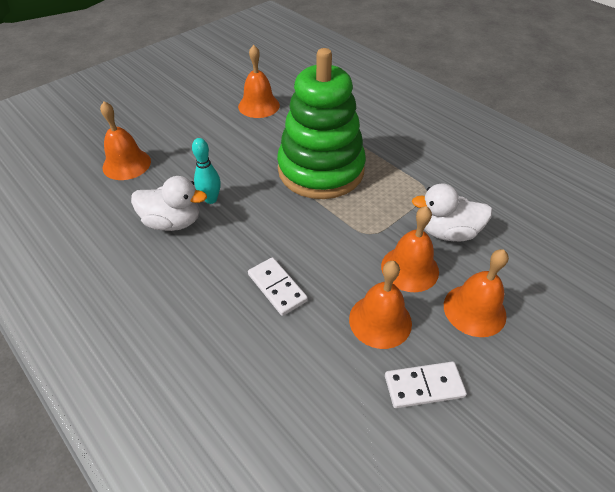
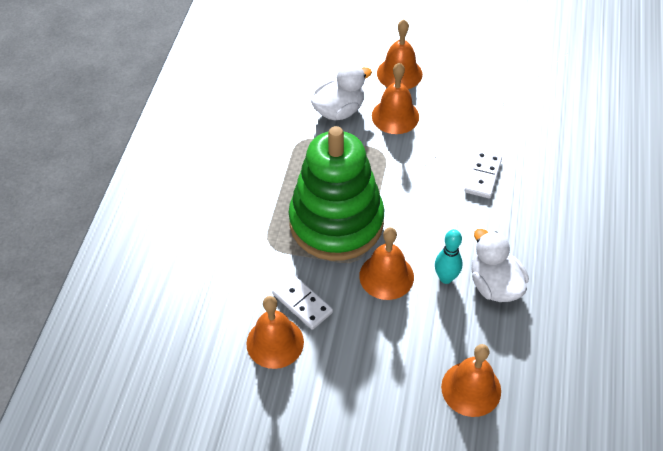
camera: 125 degrees left, 5 degrees up
orange bell [349,261,412,349] -> orange bell moved to [359,227,414,300]
white domino [385,361,467,408] -> white domino moved to [272,274,333,330]
white duck [412,183,492,241] -> white duck turned 90 degrees counterclockwise [311,63,372,121]

